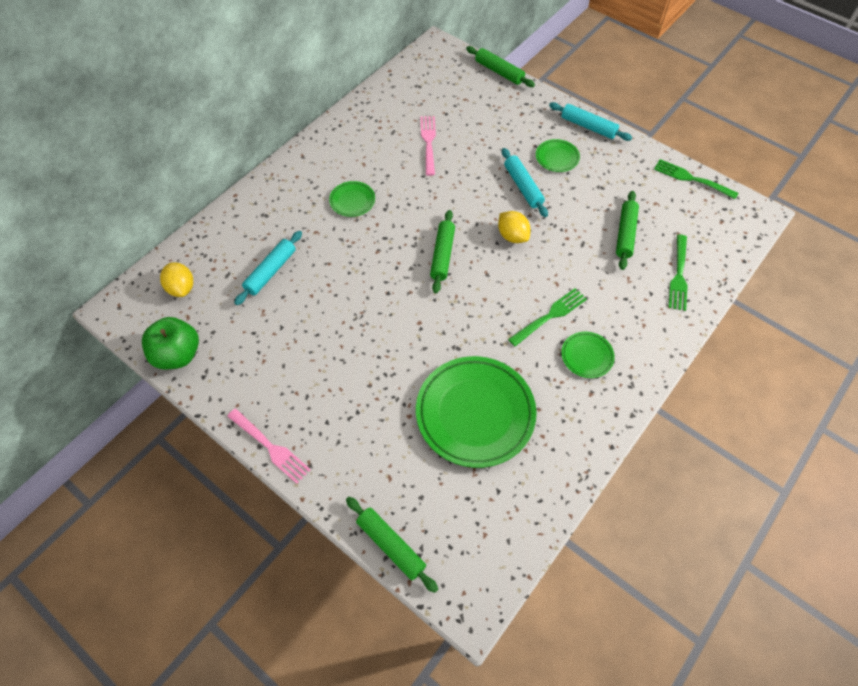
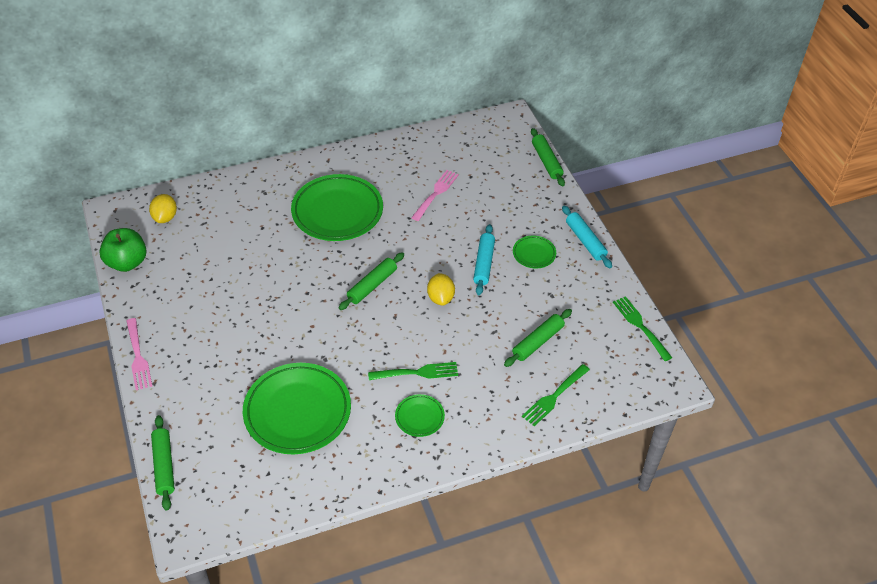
camera: 30 degrees right, 10 degrees down
turquoise rolling pin [234,231,302,305] -> none
green plate [329,181,375,217] -> green plate [291,174,383,241], size x2.17

